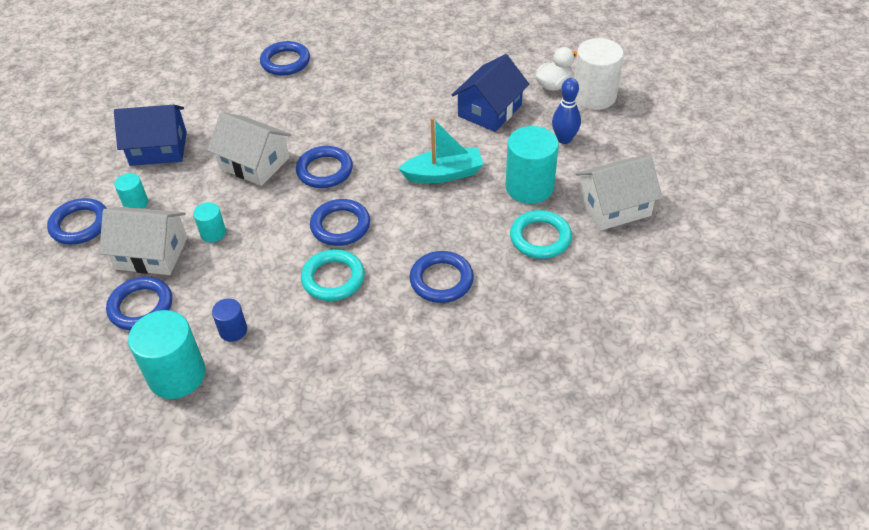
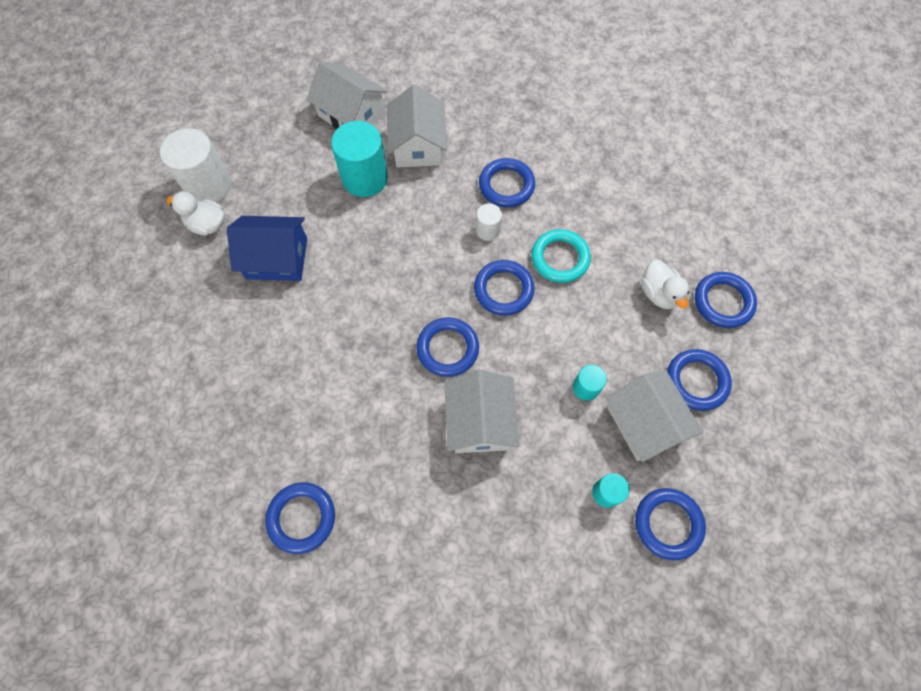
camera: 125 degrees left, 20 degrees up
blue house [114,105,187,166] -> none
turquoise cylinder [128,310,206,399] -> blue ring [695,272,757,328]
blue cylinder [212,298,247,342] -> white duck [641,260,689,309]
turquoise boat [398,117,484,183] -> none
turquoise ring [510,210,572,259] -> white house [387,85,447,167]
blue bowling pin [552,78,581,144] -> none
none -> white cylinder [476,203,502,241]

